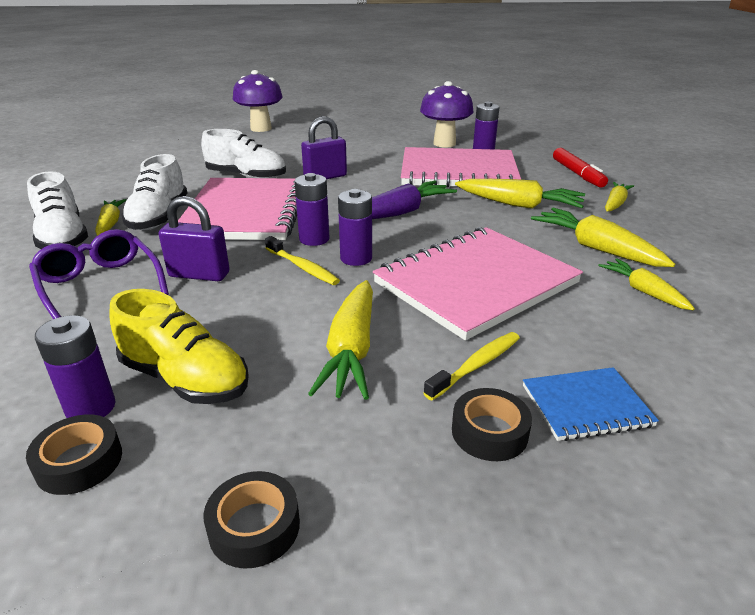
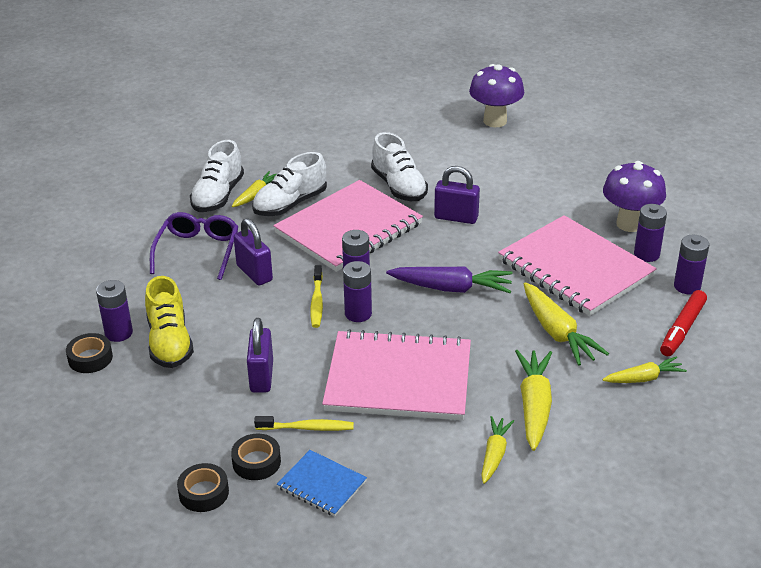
camera: 45 degrees right, 5 degrees up
black tape [204,471,300,569] -> black tape moved to [177,463,229,512]
yellow carrot [308,280,373,400] -> purple padlock [247,318,273,393]
none -> purple battery [674,235,709,295]

